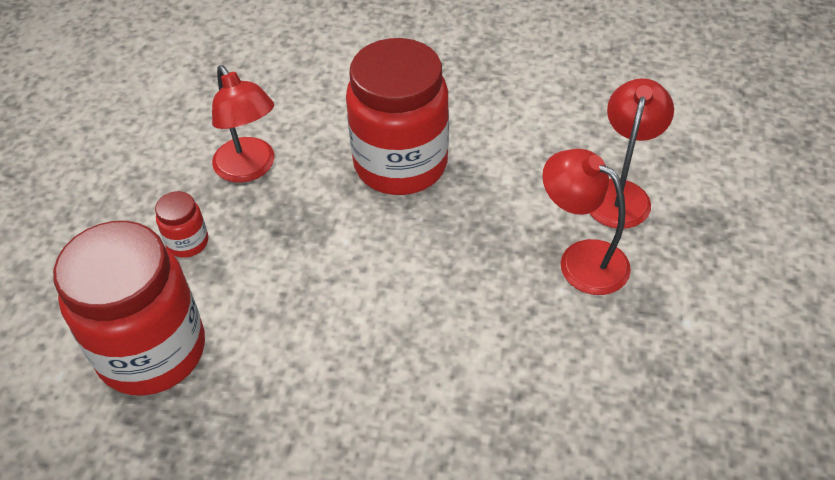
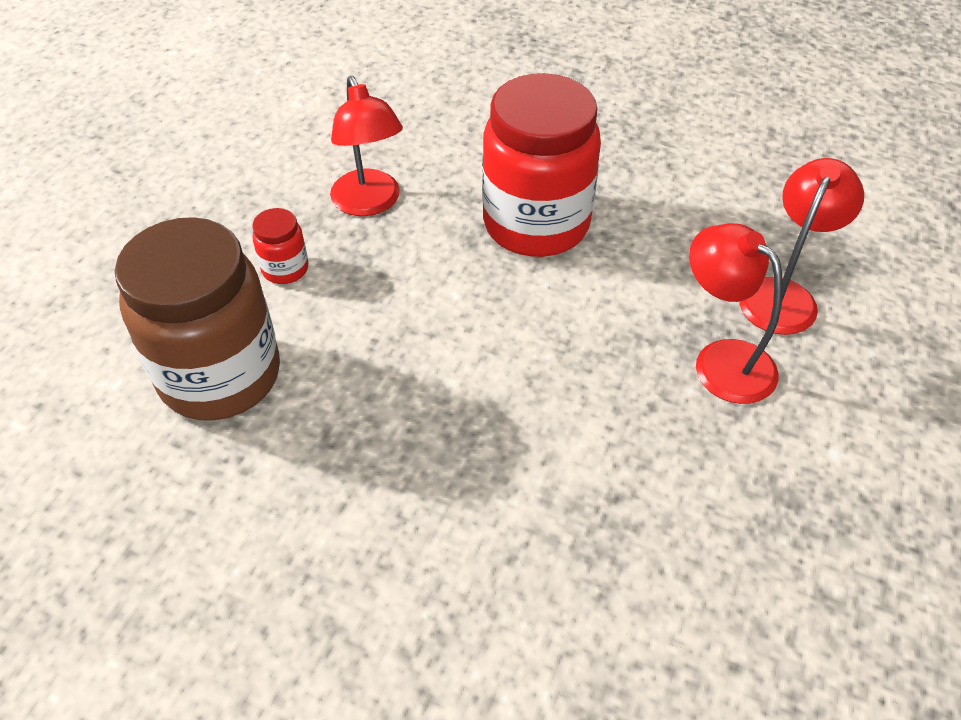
camera: 10 degrees right, 0 degrees up
red jar [53,221,205,396] -> brown jar [115,217,280,421]

